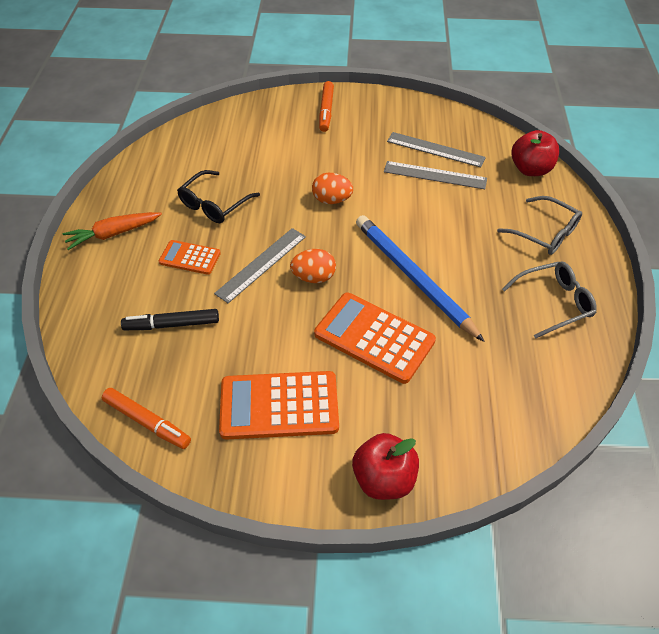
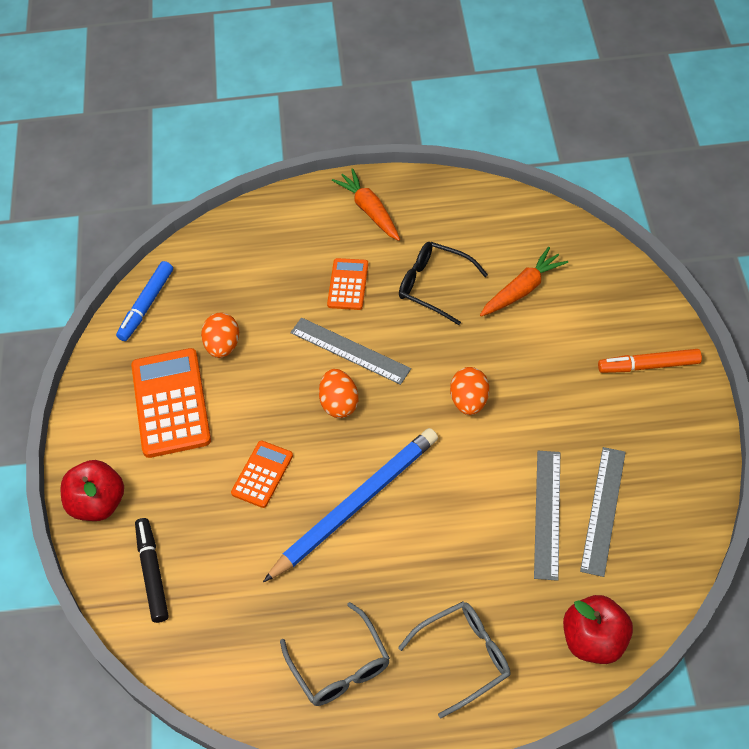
camera: 85 degrees right, 5 degrees up
orange marker [102,388,191,449] -> blue marker [116,261,173,341]
black marker [121,309,219,330] -> black marker moved to [135,518,169,623]
orange calculator [314,293,436,384] -> orange calculator [231,440,293,508], size x0.56
grey glasses [497,196,582,255] -> grey glasses turned 150 degrees counterclockwise [398,602,510,718]
none -> orange egg [201,312,239,358]
none -> orange carrot [480,247,568,317]

